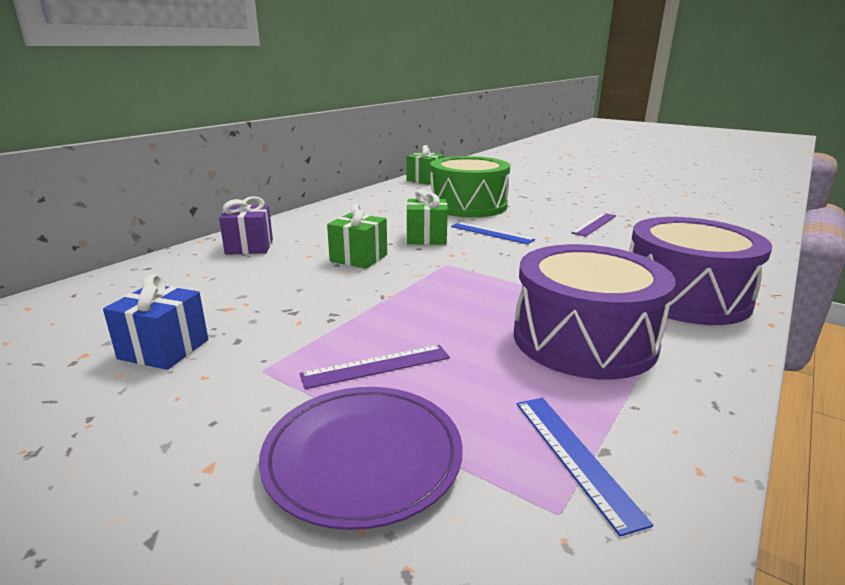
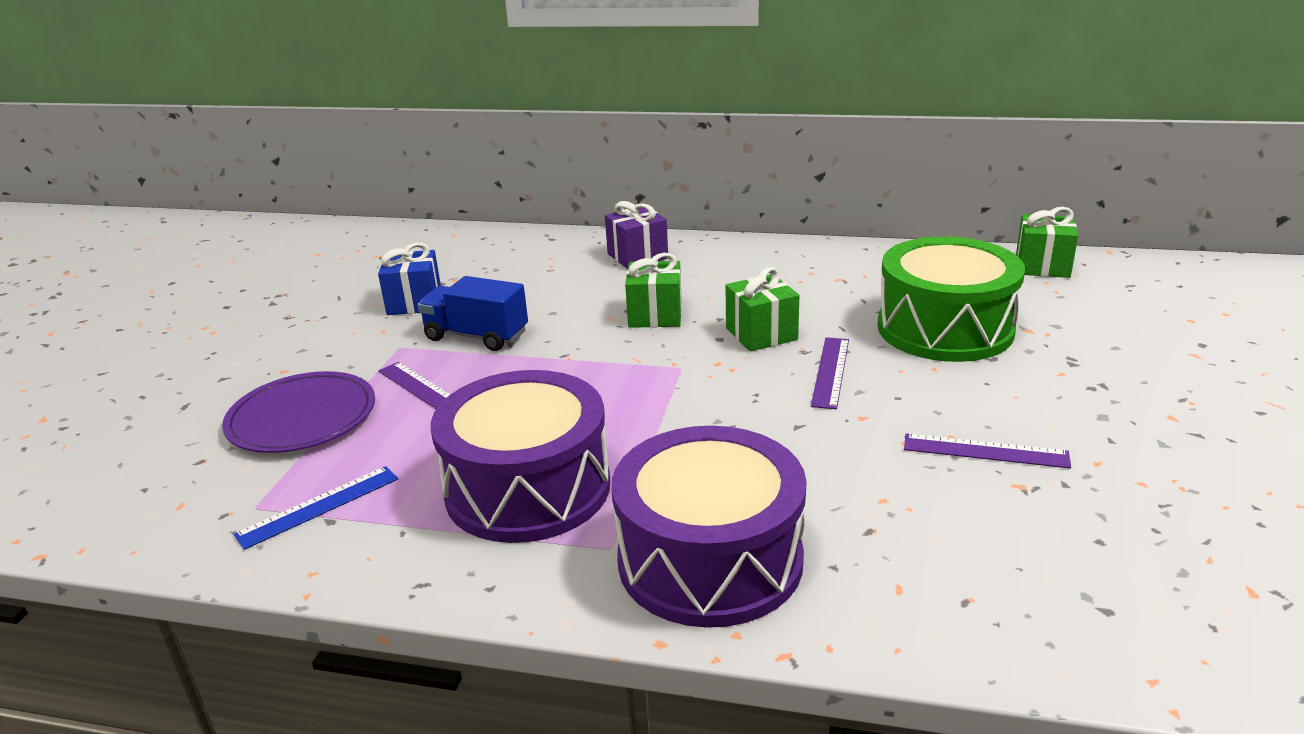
camera: 70 degrees right, 5 degrees up
blue ruler [451,222,535,245] -> purple ruler [811,337,849,409]
none -> blue truck [418,276,528,351]

